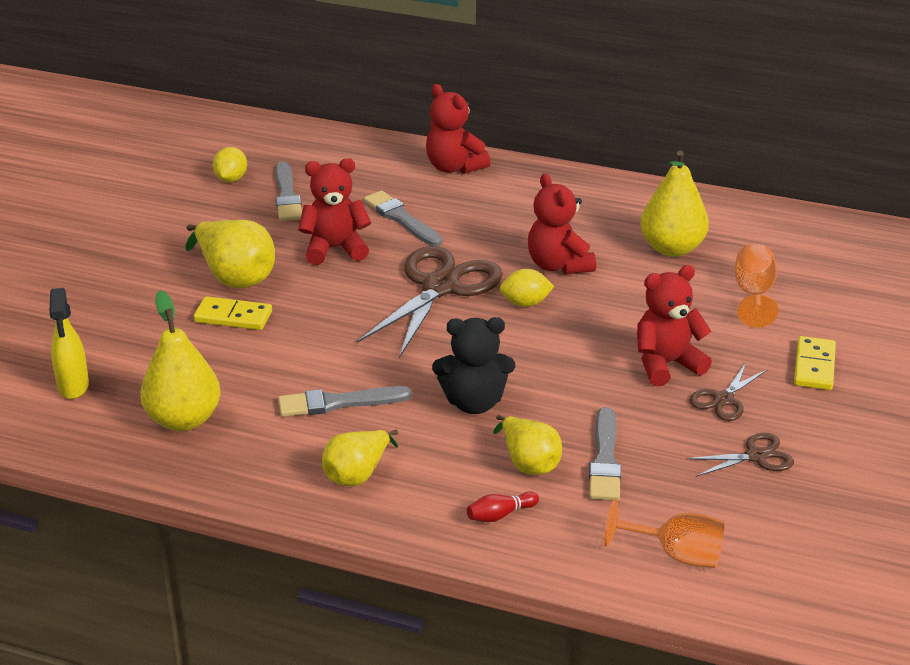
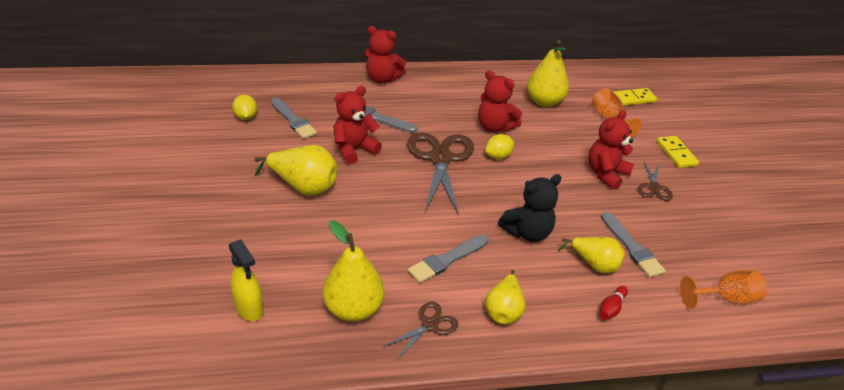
camera: 30 degrees left, 5 degrees up
yellow domino [194,296,272,330] -> yellow domino moved to [614,88,657,106]
brown scissors [686,433,794,477] -> brown scissors moved to [383,302,458,359]

